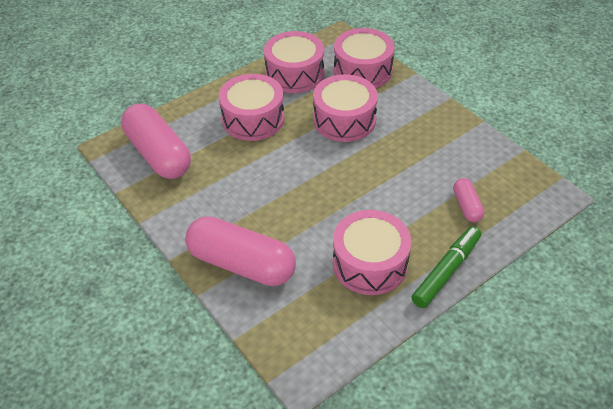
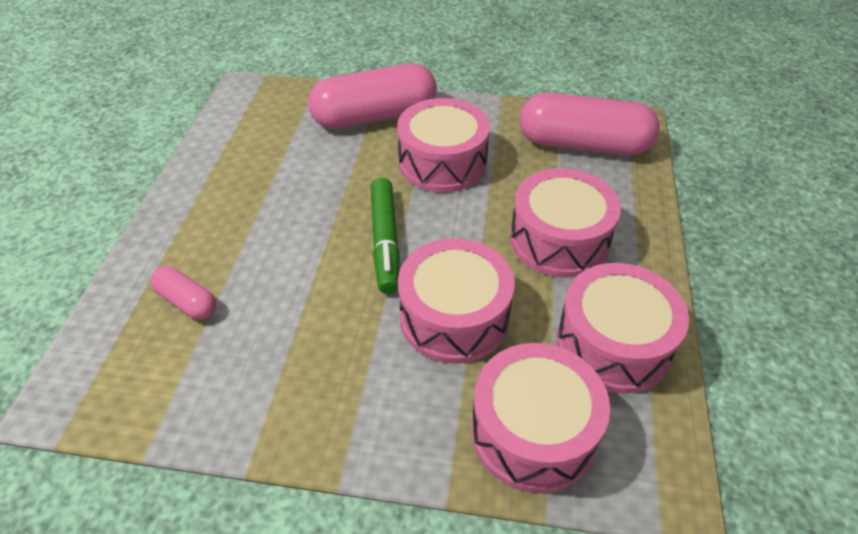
camera: 135 degrees right, 0 degrees up
pink drum [333,210,411,295] -> pink drum moved to [397,98,490,193]
green marker [411,226,481,308] -> green marker moved to [370,178,400,294]

